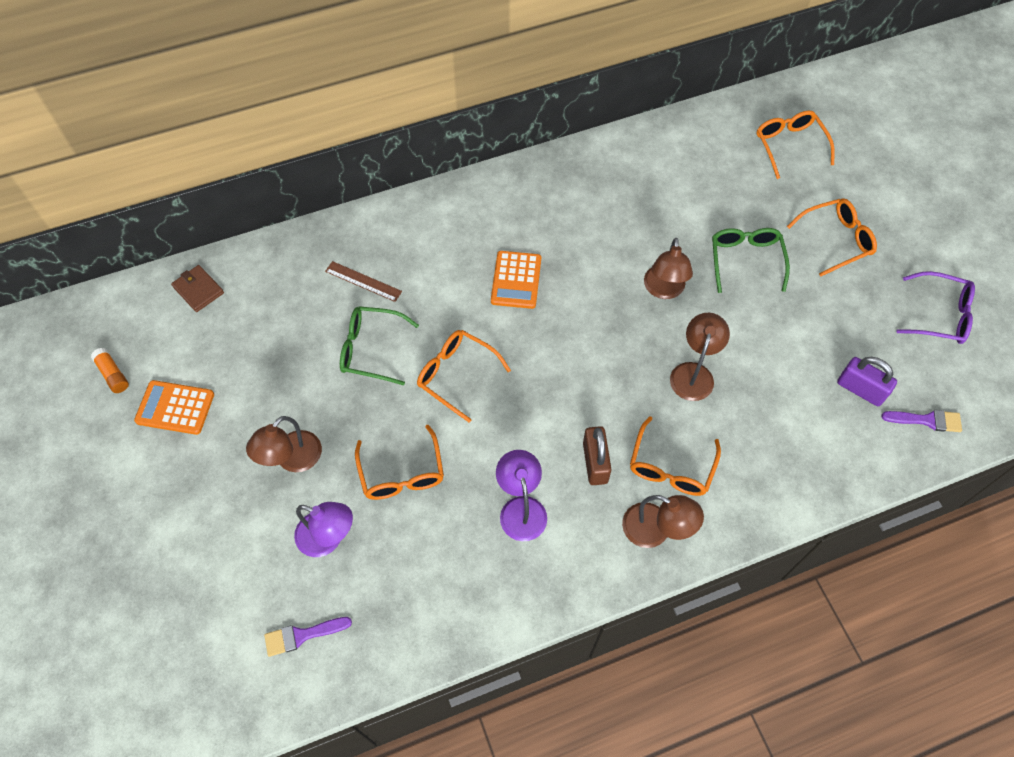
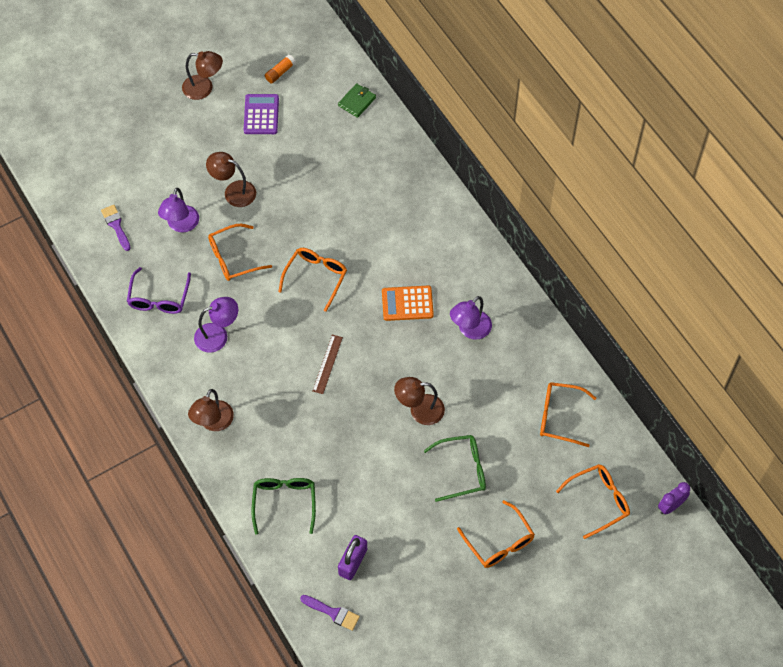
camera: 80 degrees right, 0 degrees up
orange calculator [134,380,214,435] -> purple calculator [244,94,279,134]
brown wallet [171,265,224,312] -> green wallet [338,83,376,118]
brown ruler [325,261,402,302] -> brown ruler moved to [312,335,343,394]
green glasses [340,306,419,386] -> green glasses moved to [251,478,316,534]
brown padlock [583,426,612,485] -> none
orange glasses [630,416,721,496] -> orange glasses moved to [540,382,596,447]
brown lamp [670,313,730,401] -> brown lamp moved to [182,51,223,100]
purple brush [881,410,962,432] -> purple brush turned 60 degrees counterclockwise [300,595,360,631]
purple glasses [896,271,975,344] -> purple glasses moved to [127,267,191,314]
none -> purple lamp [450,296,492,340]
none -> purple clock [658,482,690,515]

